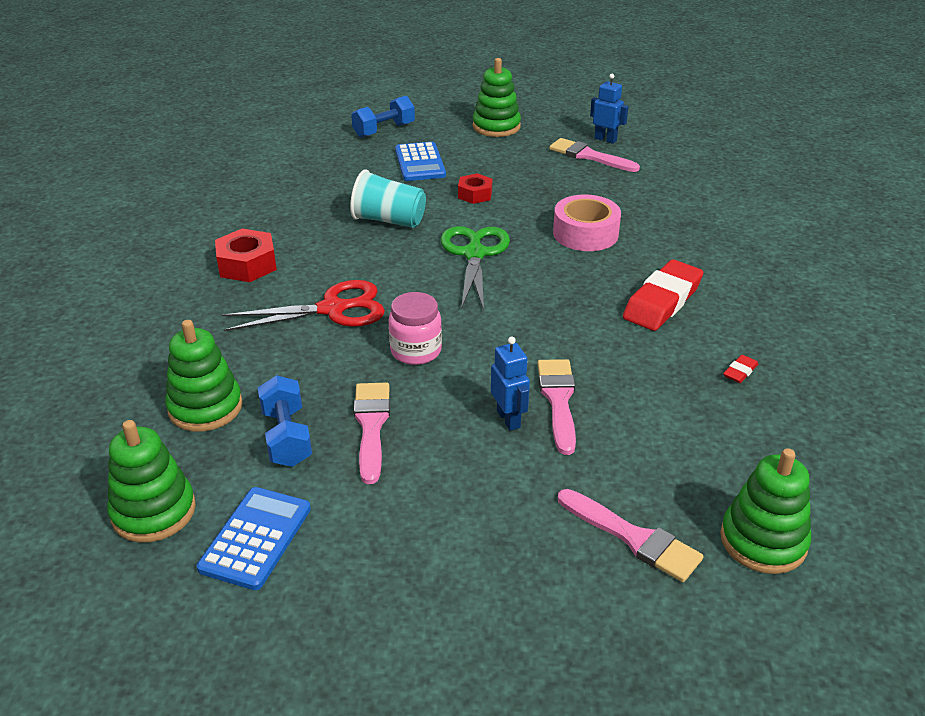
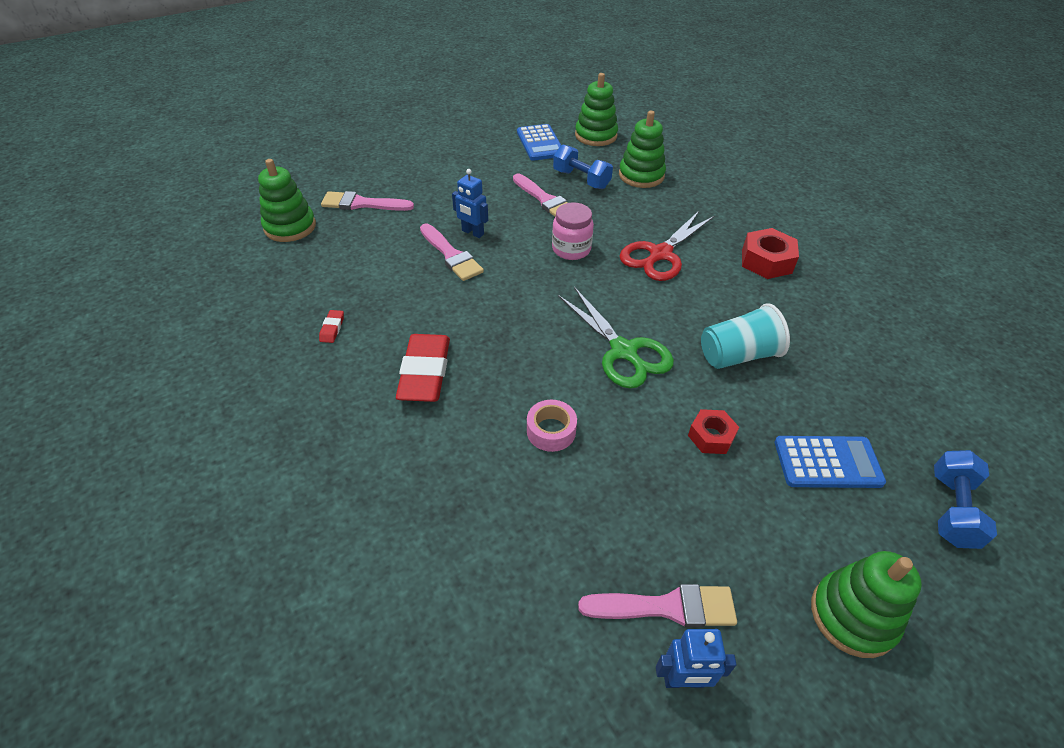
camera: 145 degrees right, 10 degrees up
blue calculator [395,142,446,181] -> blue calculator turned 135 degrees clockwise [775,436,886,488]
pink tape [553,194,621,251] -> pink tape [527,400,577,452], size x0.64

